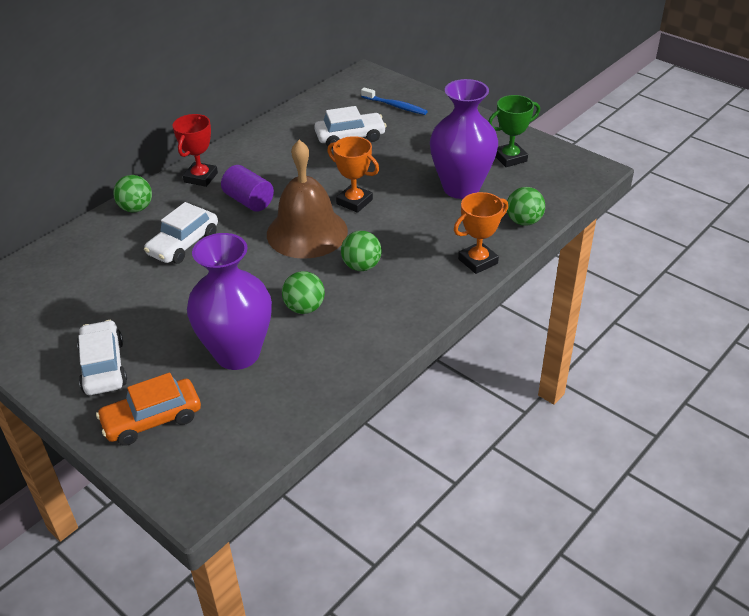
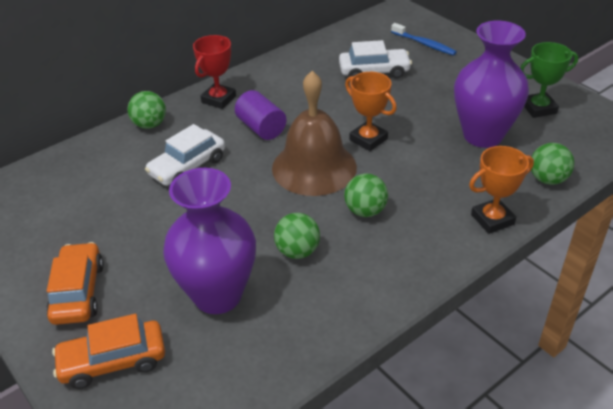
camera: 10 degrees right, 0 degrees up
white car [77,320,127,395] -> orange car [46,242,104,325]

